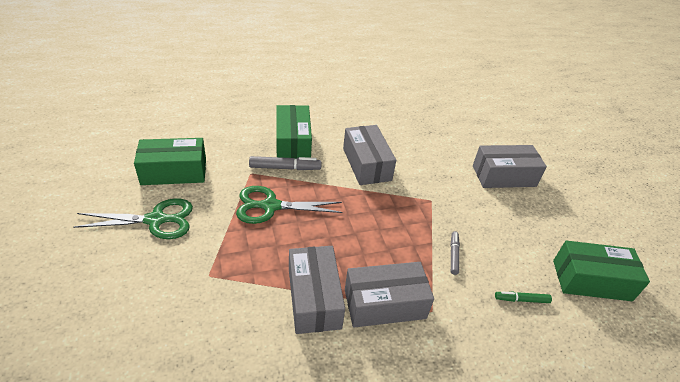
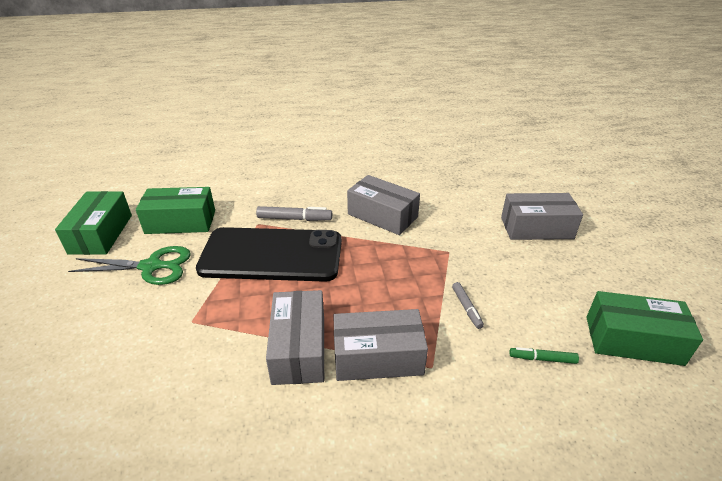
camera: 10 degrees right, 5 degrees down
green scissors [236,186,343,224] -> black phone [196,227,342,282]
green box [276,105,312,159] -> green box moved to [55,191,132,255]
grey box [343,125,396,185] -> grey box turned 45 degrees counterclockwise [347,175,420,235]
grey marker [450,231,460,275] -> grey marker turned 150 degrees clockwise [452,282,484,329]

